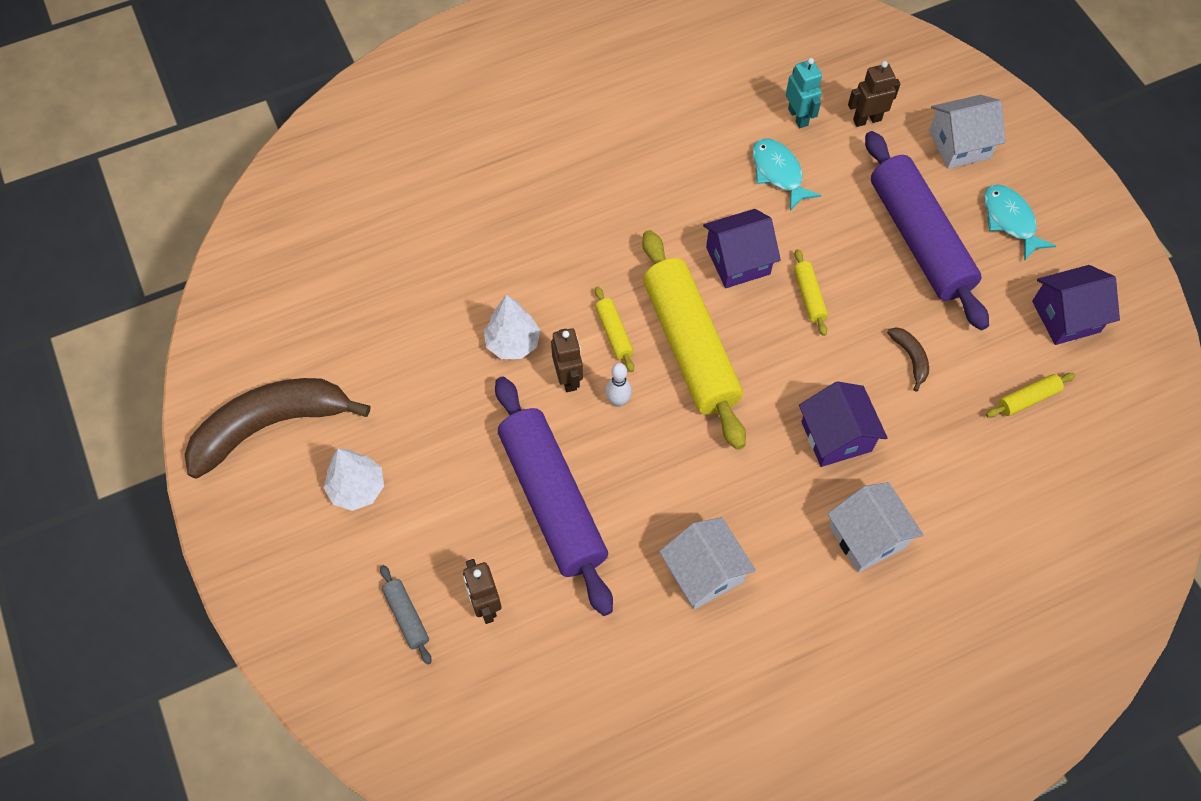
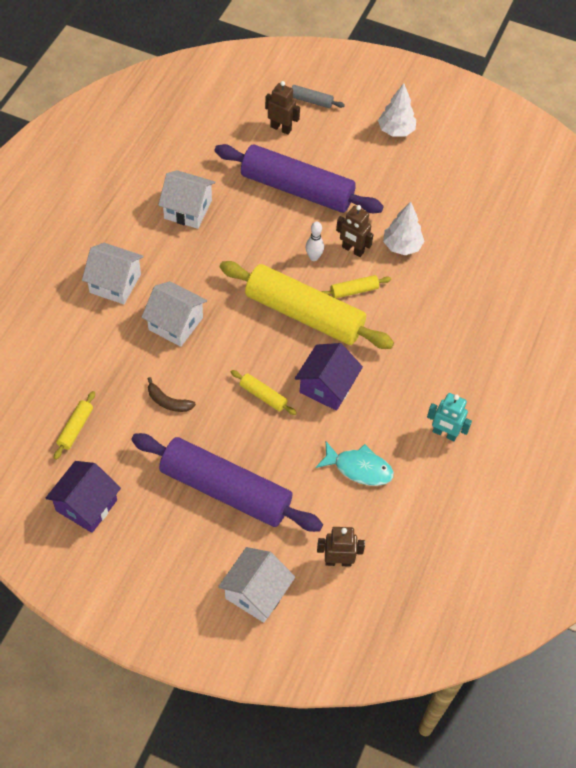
camera: 135 degrees right, 5 degrees down
brown banana [184,378,370,479] -> none
yellow rolling pin [595,286,634,372] -> yellow rolling pin turned 45 degrees counterclockwise [321,275,391,298]
turquoise robot [786,58,822,128] -> turquoise robot moved to [427,393,472,441]
purple house [799,381,888,467] -> white house [141,281,207,347]
brown robot [848,61,900,127] -> brown robot turned 120 degrees counterclockwise [317,527,365,567]
turquoise fish [984,184,1056,261] -> none

